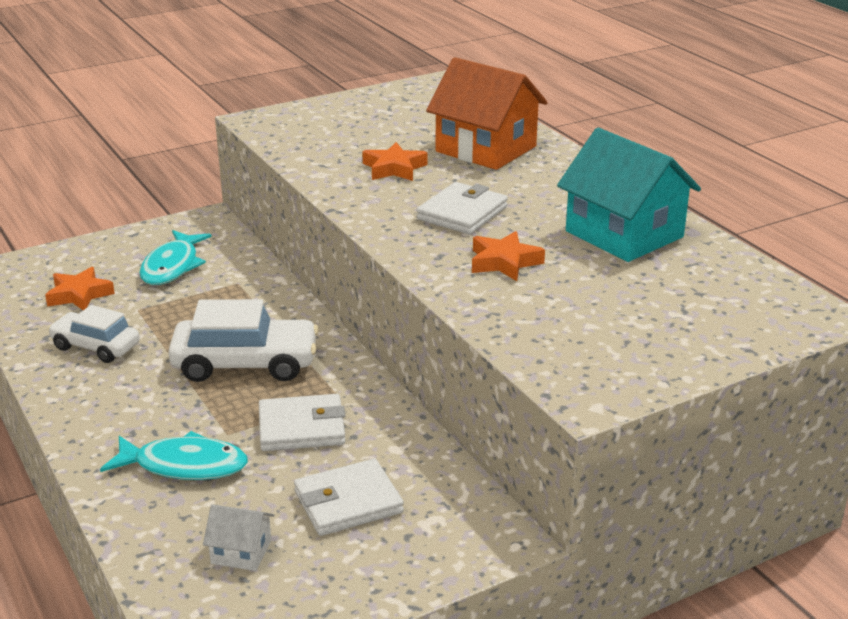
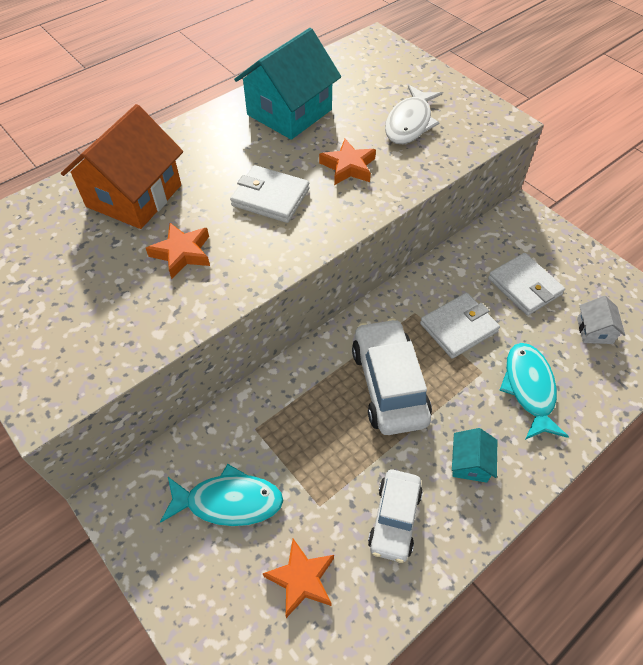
camera: 100 degrees left, 25 degrees up
white wallet [259,394,346,451] -> white wallet turned 75 degrees clockwise [420,293,500,359]
none -> white fish [385,85,442,144]
none -> turquoise house [452,428,497,483]

